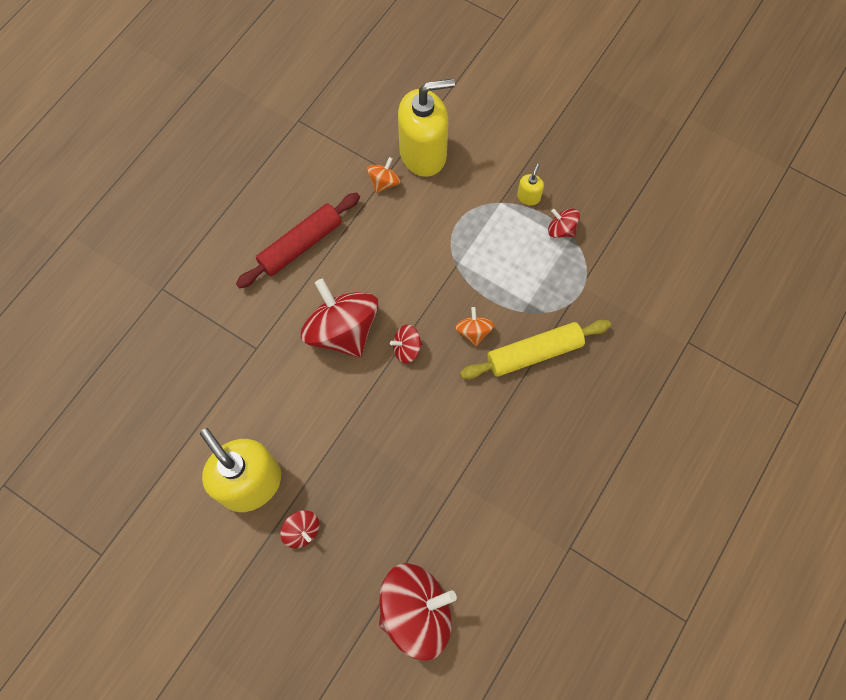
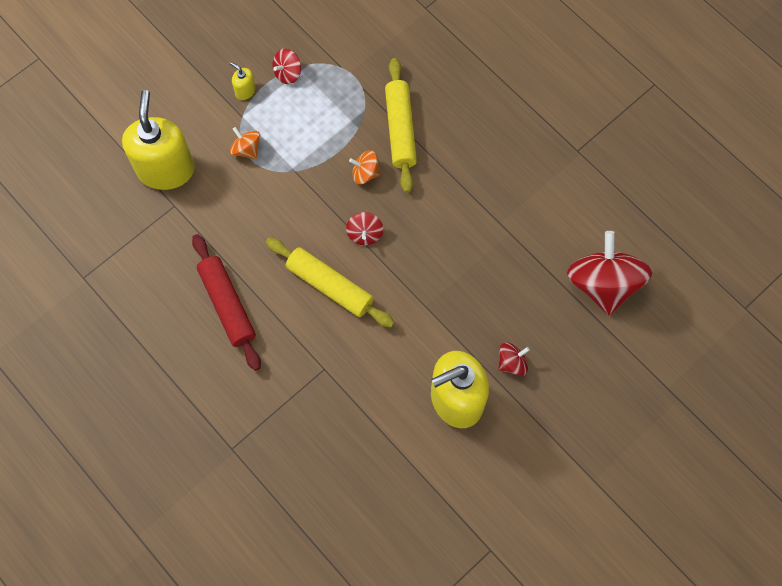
camera: 75 degrees left, 0 degrees up
red spinning top [301,279,378,358] -> yellow rolling pin [266,238,395,328]
orange spinning top [367,157,401,193] -> orange spinning top moved to [230,127,260,159]

